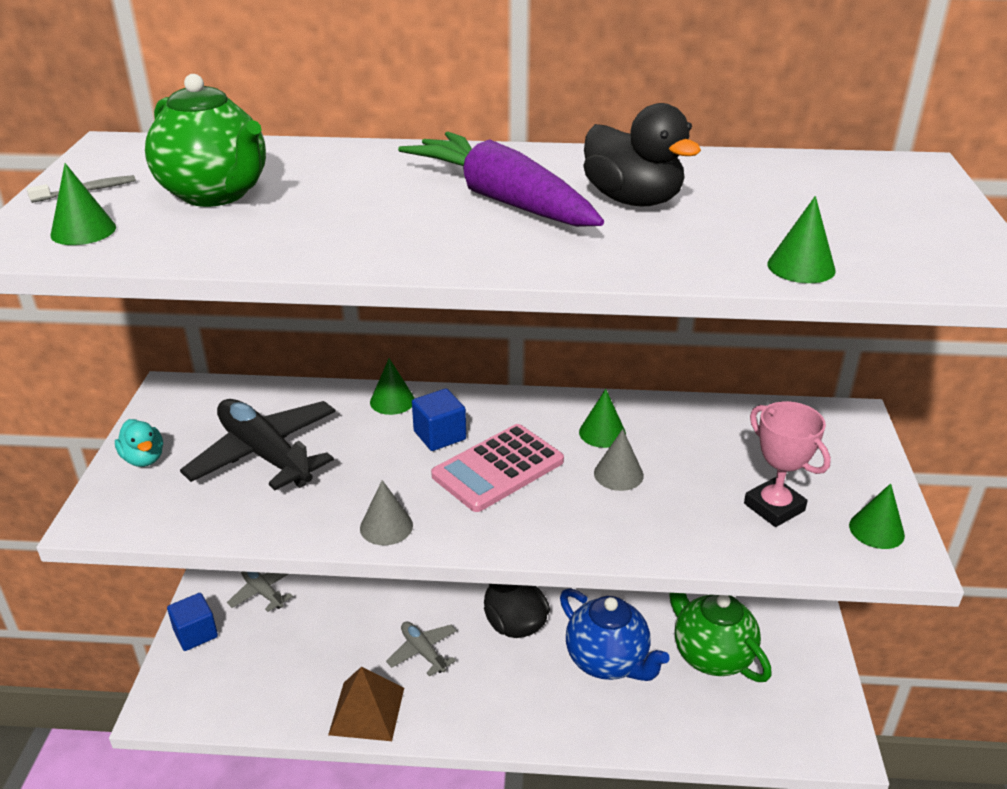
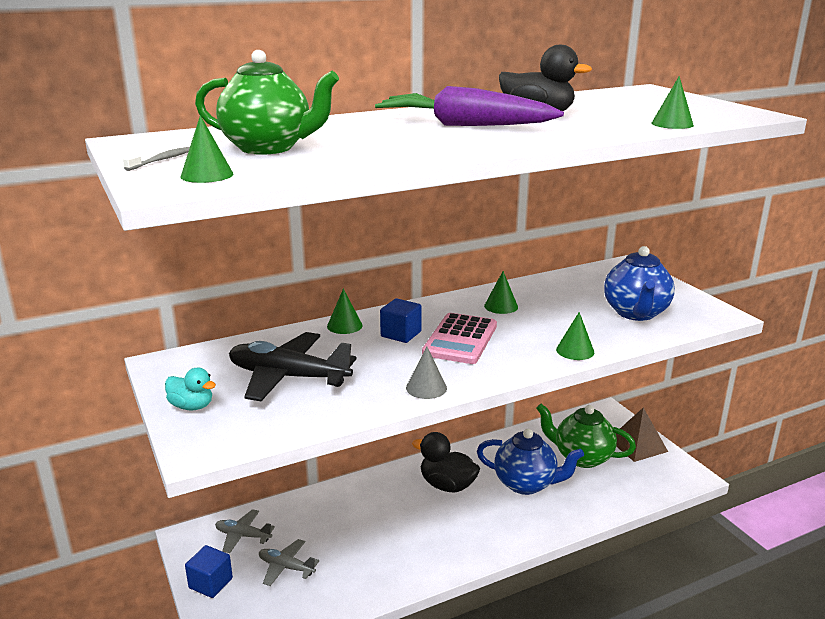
camera: 30 degrees left, 10 degrees down
brown pyramid [328,666,404,741] -> brown pyramid moved to [616,407,668,462]
grey plane [386,621,457,677] -> grey plane moved to [259,539,319,586]
grey cone [594,429,644,491] -> none
pink trophy [744,401,831,527] -> blue teapot [604,246,675,321]
green cone [849,483,905,549] -> green cone moved to [556,312,594,360]

